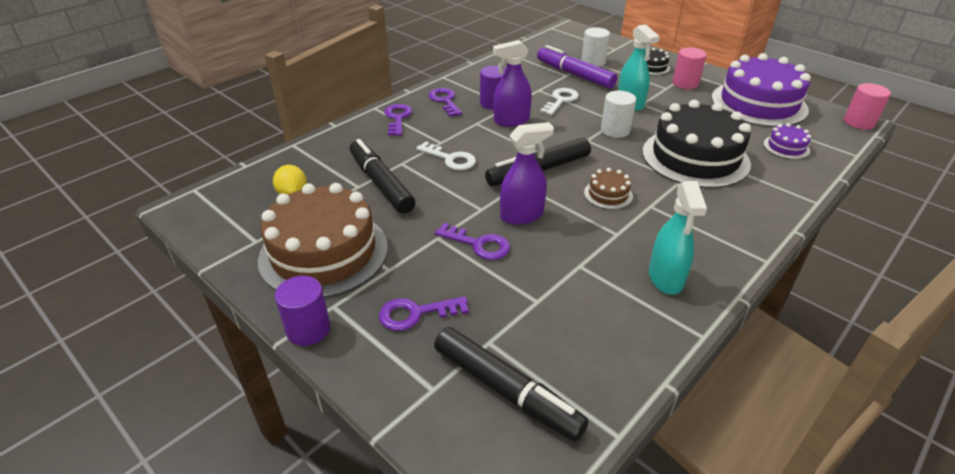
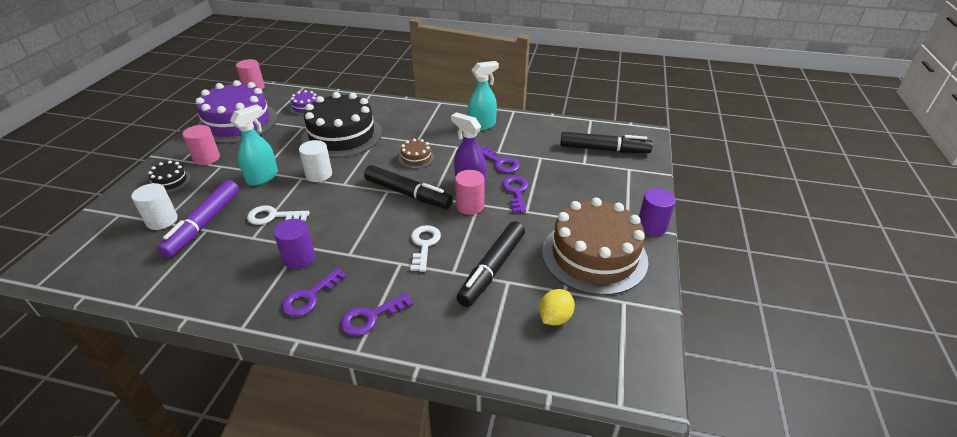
camera: 120 degrees left, 0 degrees up
purple key [379,296,469,331] -> purple key moved to [480,146,520,173]
black marker [434,327,589,441] -> black marker turned 90 degrees clockwise [560,132,653,153]
purple spray bottle [493,40,532,127] -> none
none -> pink cylinder [455,170,485,215]

